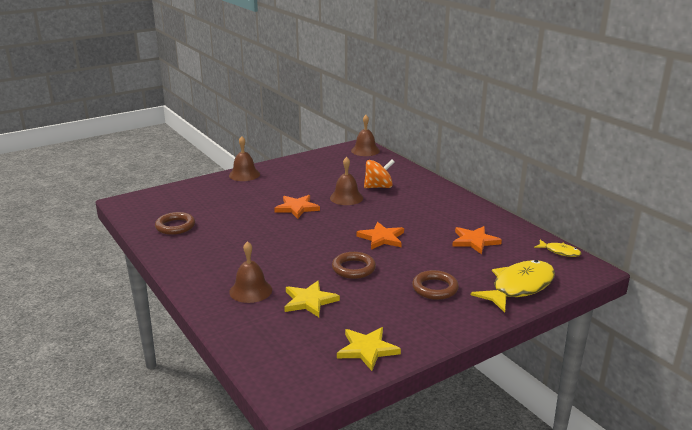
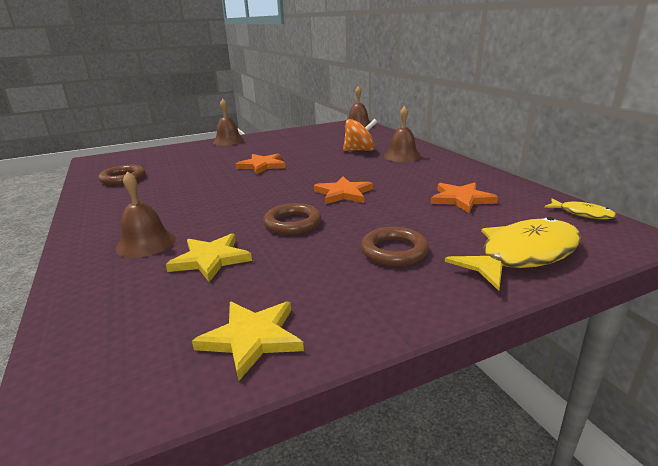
camera: 10 degrees right, 0 degrees up
brown bell [330,157,363,205] -> brown bell moved to [384,106,421,162]

